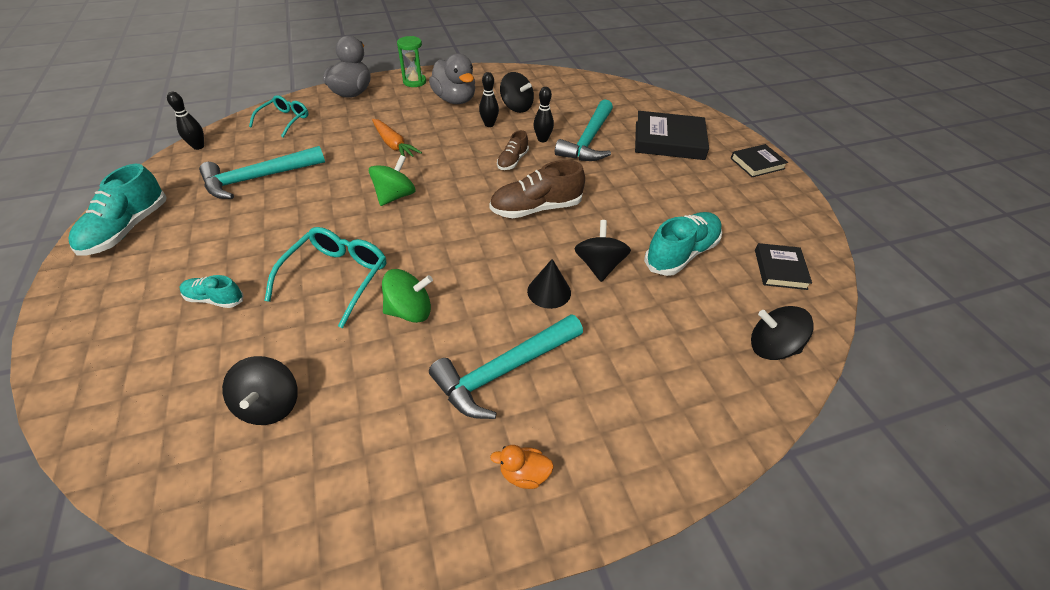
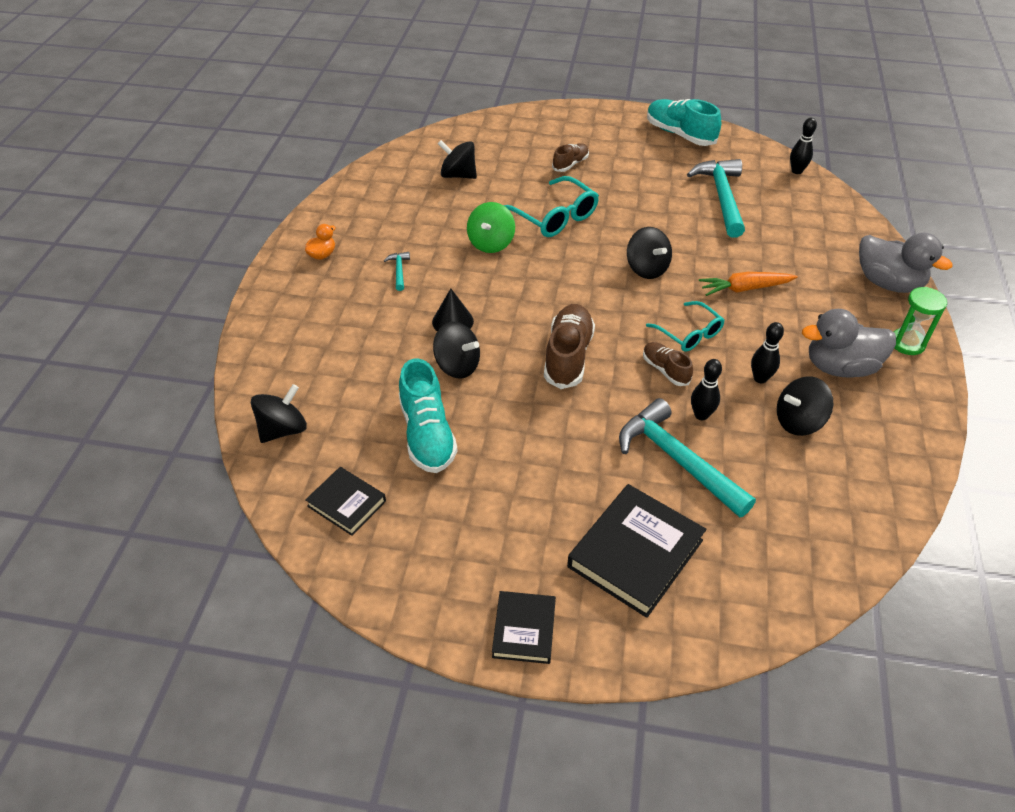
camera: 120 degrees right, 0 degrees up
turquoise shoe [180,275,244,308] -> brown shoe [552,143,589,172]
turquoise glasses [249,95,308,138] -> turquoise glasses moved to [646,301,725,352]
green spinning top [369,155,416,206] -> black spinning top [627,227,672,279]
turquoise hammer [429,314,583,419] -> turquoise hammer [384,252,410,291], size x0.43

